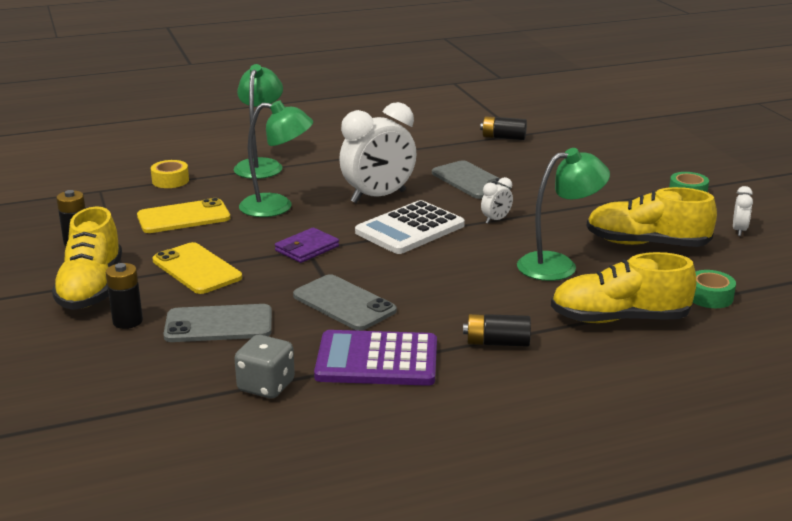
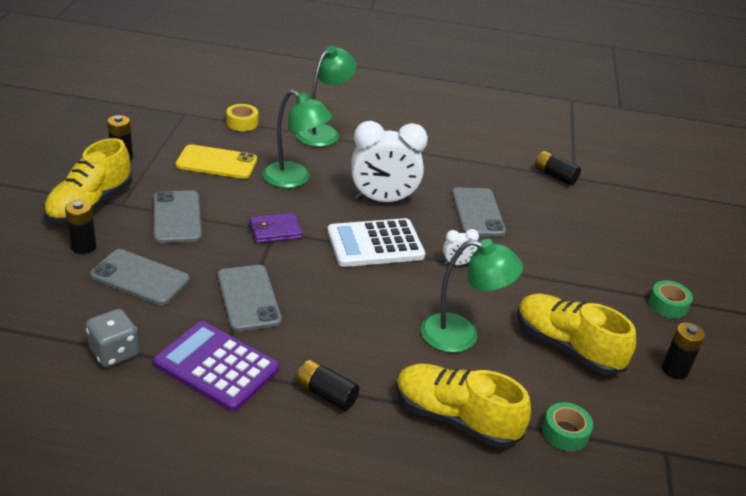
camera: 25 degrees right, 10 degrees up
yellow phone [153,242,242,294] -> grey phone [154,190,202,243]
white clock [733,186,753,236] -> black battery [662,322,705,379]

